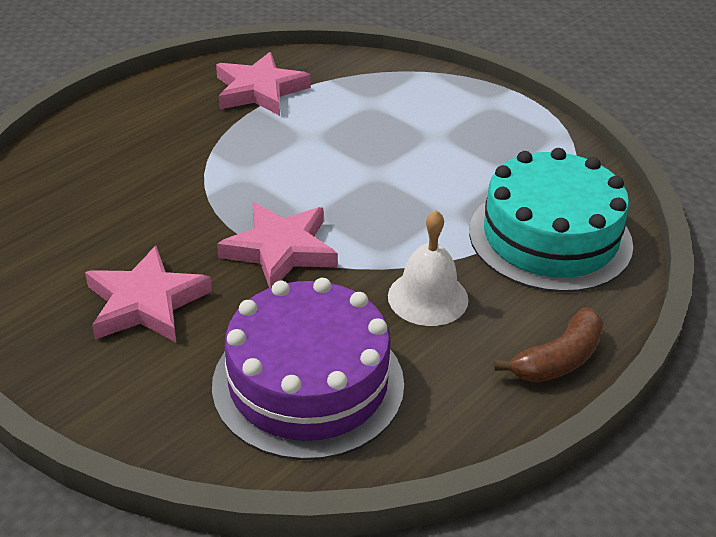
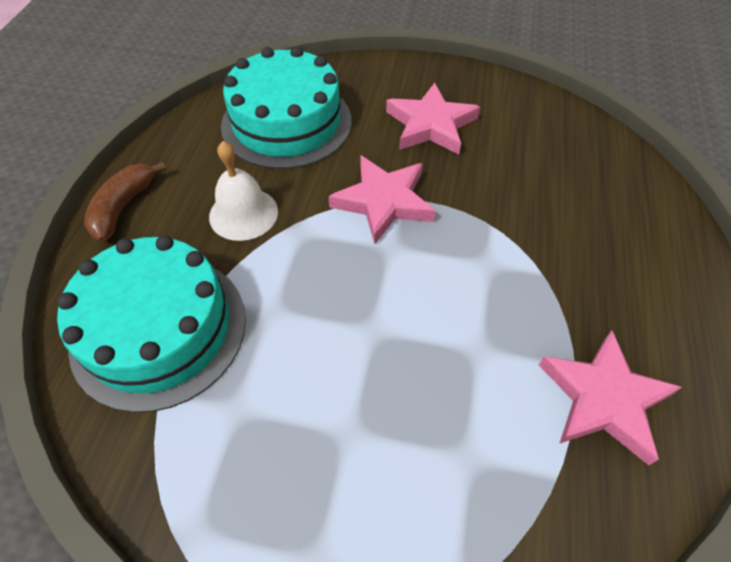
camera: 150 degrees right, 15 degrees up
purple cake [212,278,404,460] -> turquoise cake [221,46,351,169]

